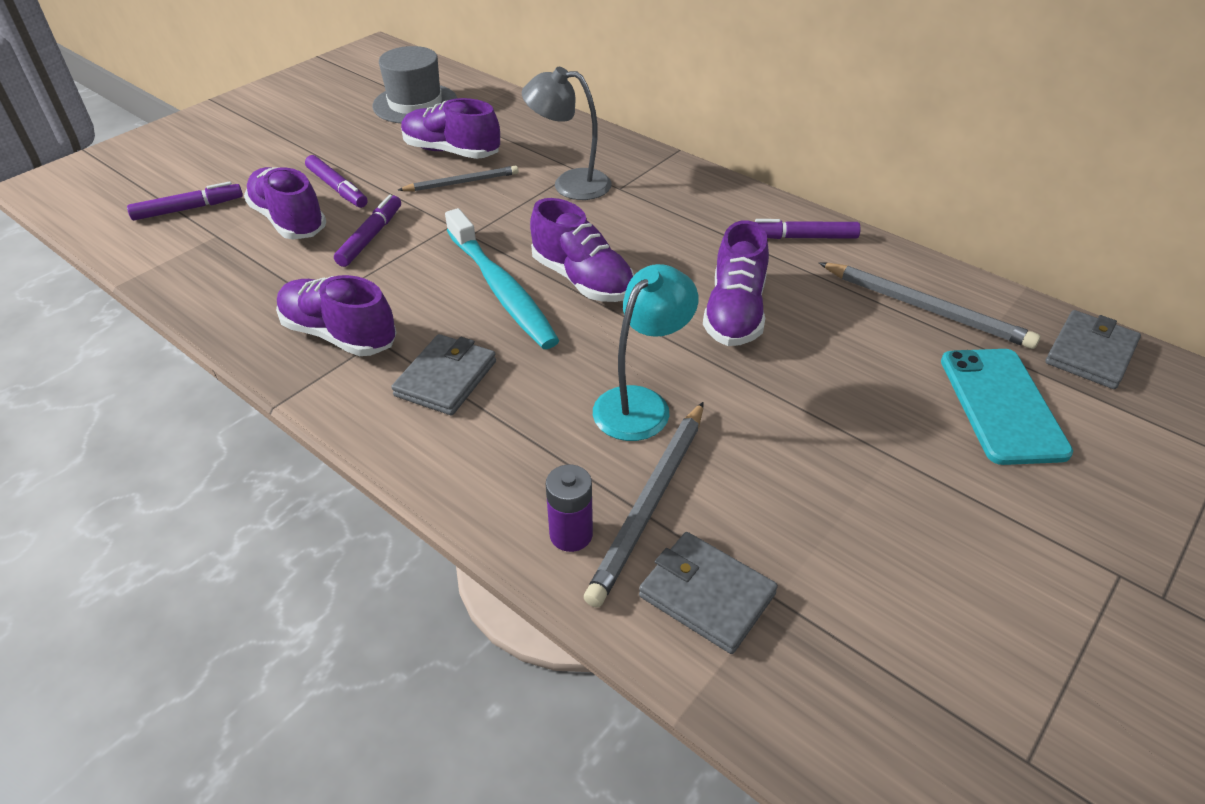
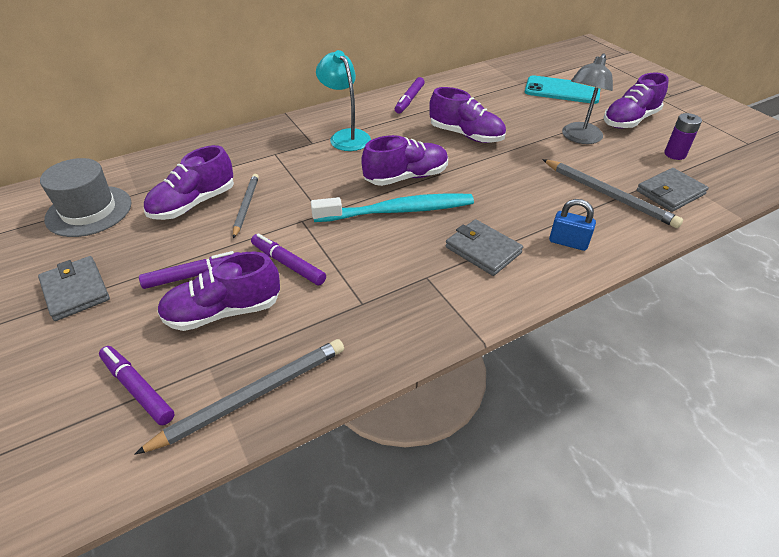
camera: 70 degrees left, 0 degrees up
purple marker [127,181,243,221] -> purple marker turned 45 degrees counterclockwise [99,346,175,425]
purple shoe [276,275,397,356] -> purple shoe moved to [603,72,669,129]
grey lamp [522,67,612,200] -> grey lamp moved to [562,53,613,144]
purple battery [546,465,593,552] -> purple battery moved to [664,113,702,160]
turquoise lamp [593,264,698,441] -> turquoise lamp moved to [316,50,371,151]
grey pencil [819,262,1040,349] -> grey pencil moved to [134,339,344,455]
grey wallet [1045,310,1141,389] -> grey wallet moved to [38,256,110,321]
none -> blue padlock [549,199,596,251]

